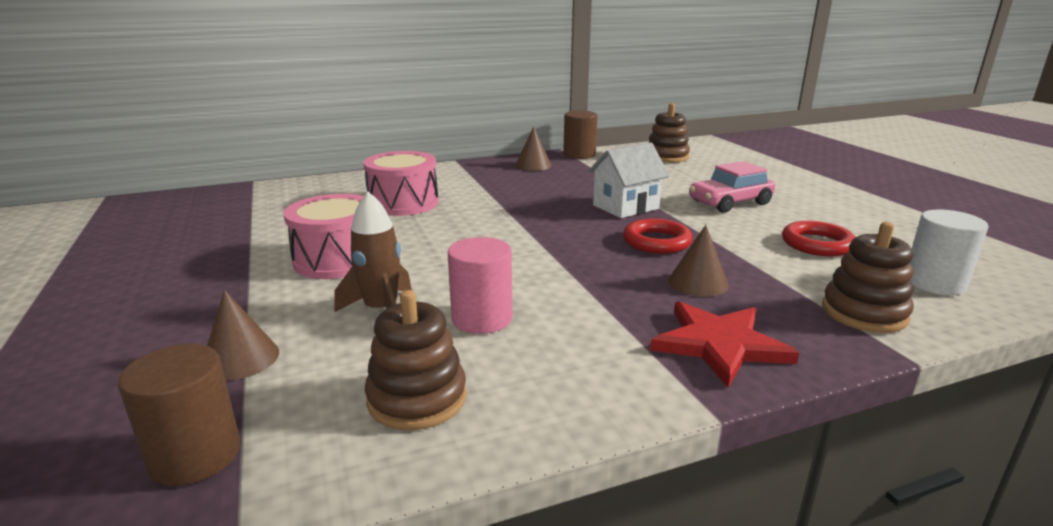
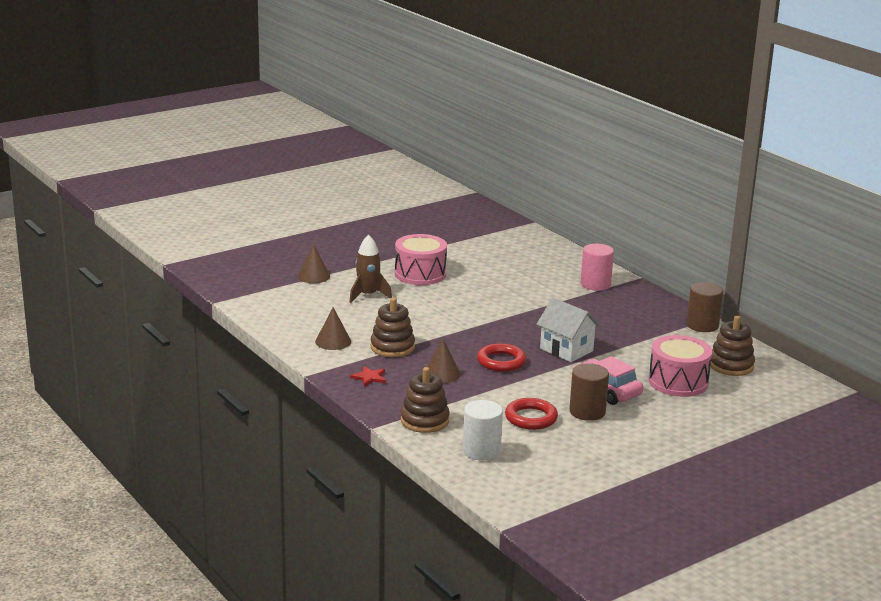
camera: 75 degrees right, 0 degrees up
brown cylinder [118,344,241,486] -> brown cylinder moved to [569,363,609,421]
pink drum [364,151,439,216] -> pink drum moved to [649,335,712,397]
brown stacking toy [365,290,467,430] -> brown stacking toy moved to [370,298,415,357]
pink cylinder [448,237,512,334] -> pink cylinder moved to [581,244,614,291]
brown cone [515,126,552,171] -> brown cone moved to [315,307,351,350]
red star [650,301,799,388] -> red star [350,366,386,387], size x0.50

